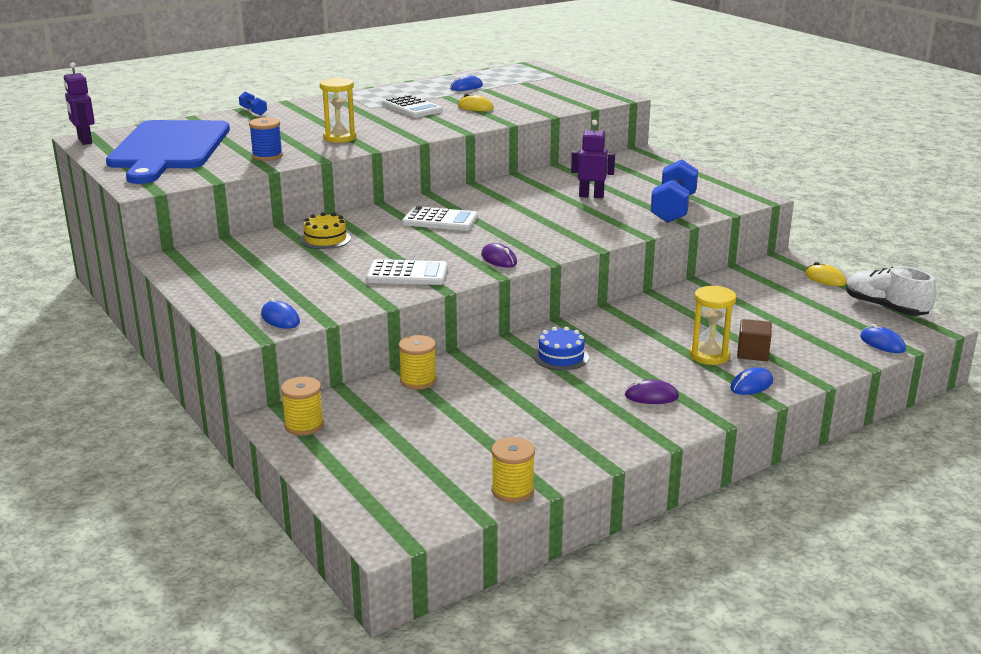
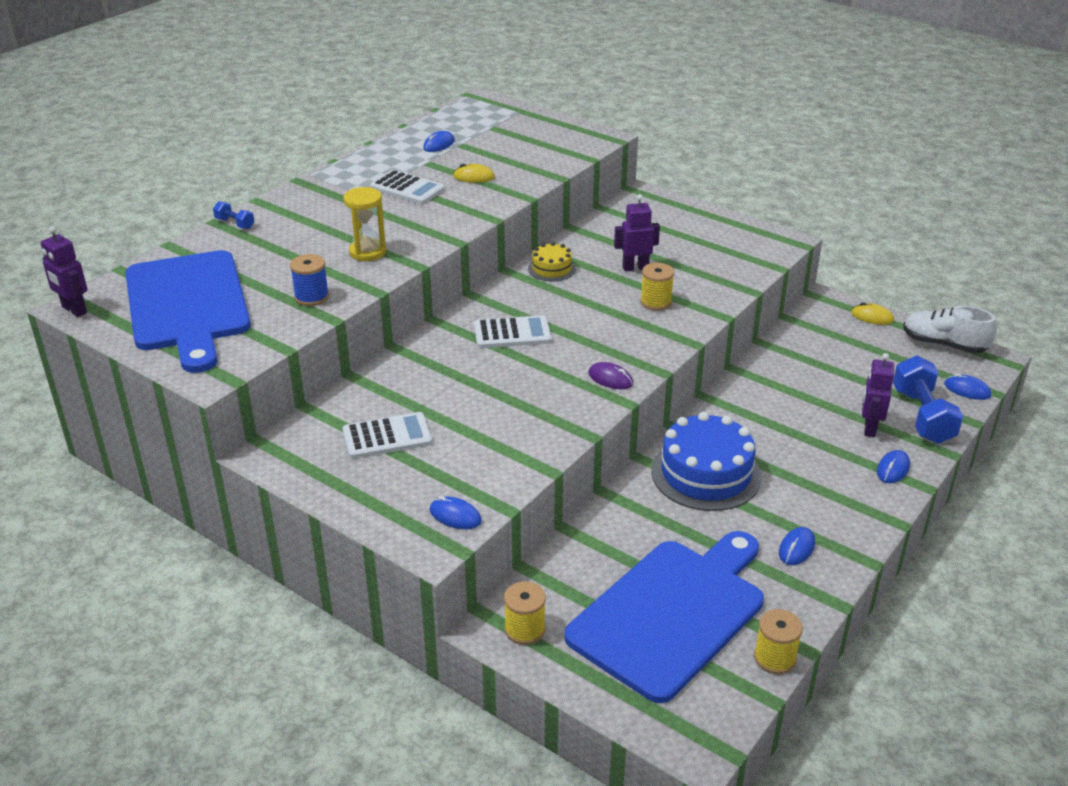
camera: 20 degrees left, 10 degrees up
yellow cake [300,212,351,249] -> yellow cake moved to [528,242,576,281]
white calculator [366,259,448,285] -> white calculator moved to [343,412,432,459]
yellow spool [399,335,437,390] -> yellow spool moved to [640,263,674,311]
blue cake [533,327,589,370] -> blue cake [651,412,762,511], size x1.96
purple mouse [625,380,679,404] -> none
blue dumbbell [651,160,698,223] -> blue dumbbell moved to [893,356,963,444]
yellow hourglass [690,286,736,365] -> none
brown cube [737,319,772,361] -> purple robot [862,353,894,437]
none -> blue cutting board [564,531,764,703]
none -> blue mouse [779,527,815,565]

